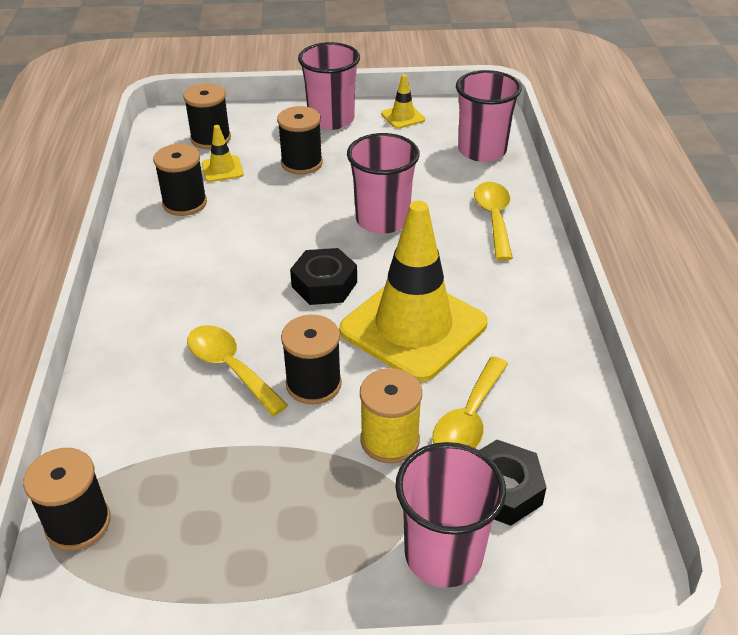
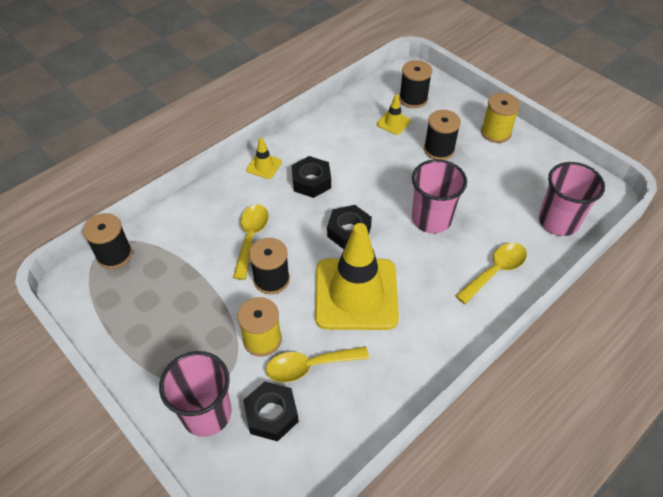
camera: 50 degrees right, 10 degrees up
black spool [153,144,207,216] -> none
pink cup [298,42,360,130] -> yellow spool [481,93,520,143]
yellow traffic cone [381,74,425,129] -> yellow traffic cone moved to [246,138,282,179]
none -> black nut [292,156,331,198]

